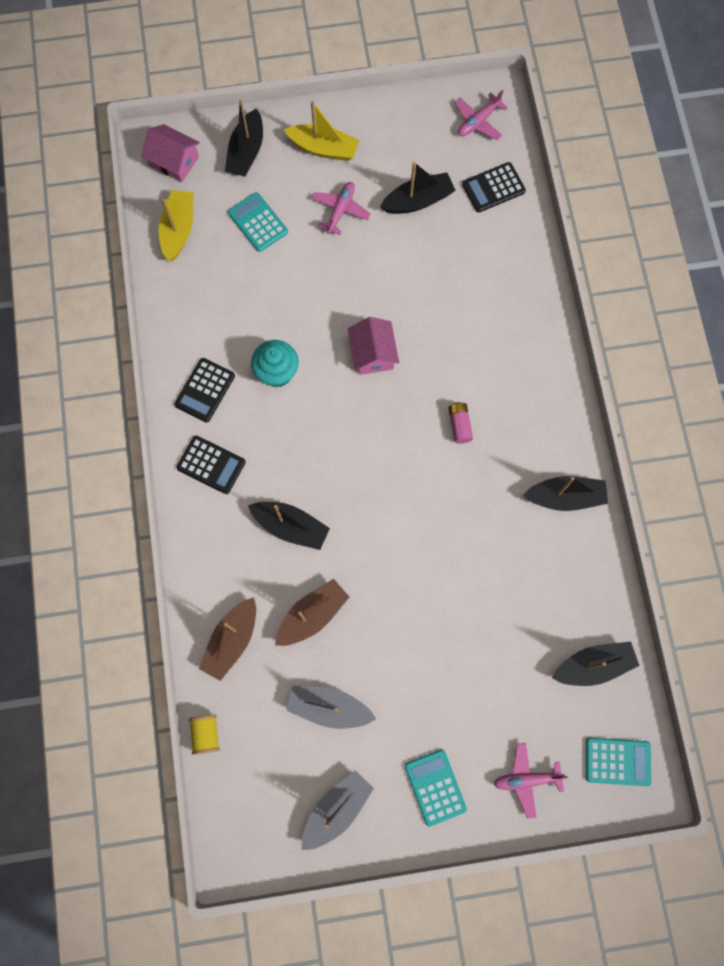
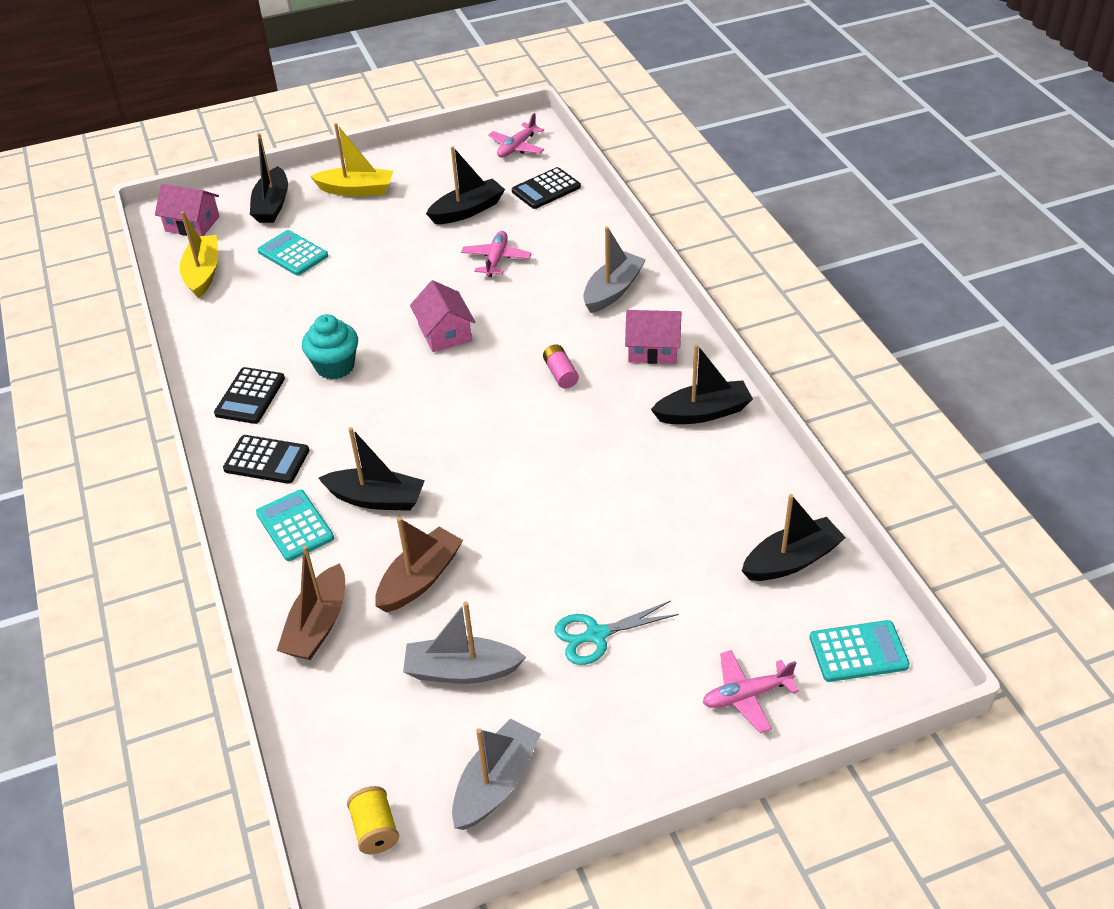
camera: 10 degrees left, 30 degrees down
yellow spool [189,715,220,755] -> yellow spool moved to [347,786,399,854]
pink plane [311,182,371,235] -> pink plane moved to [461,231,532,277]
turquoise calculator [405,749,467,827] -> turquoise calculator moved to [256,490,334,561]
none -> turquoise scissors [555,601,679,665]
none -> grey boat [583,226,646,313]
none -> pink house [625,310,681,364]

